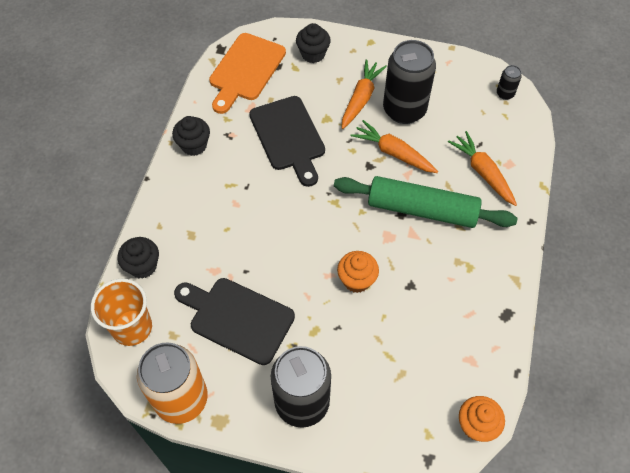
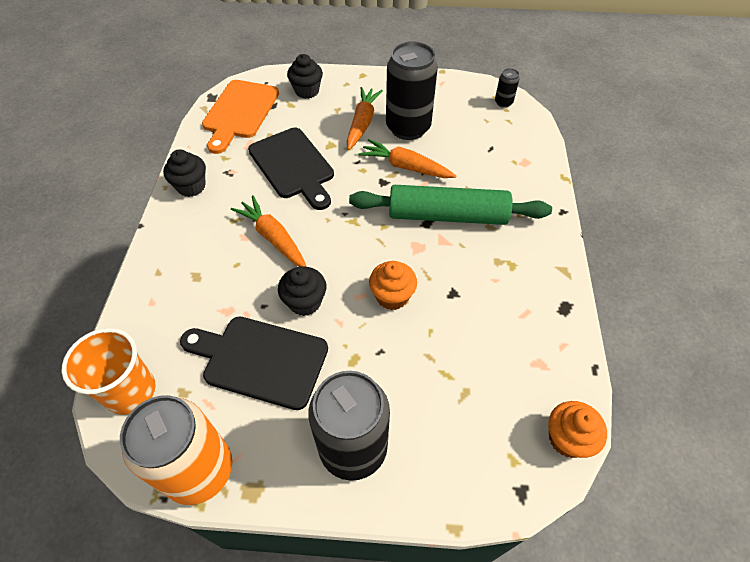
camera: 10 degrees left, 5 degrees down
black cupcake [117,237,159,279] -> black cupcake moved to [278,267,326,316]
orange carrot [448,131,517,206] -> orange carrot moved to [231,195,307,267]

